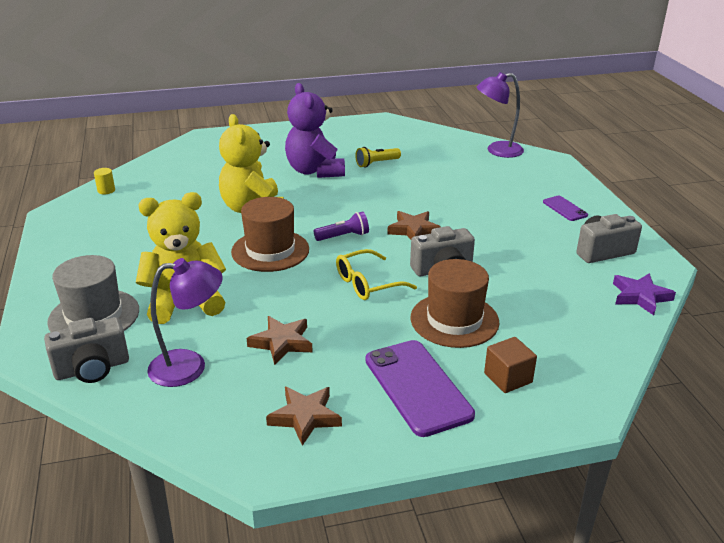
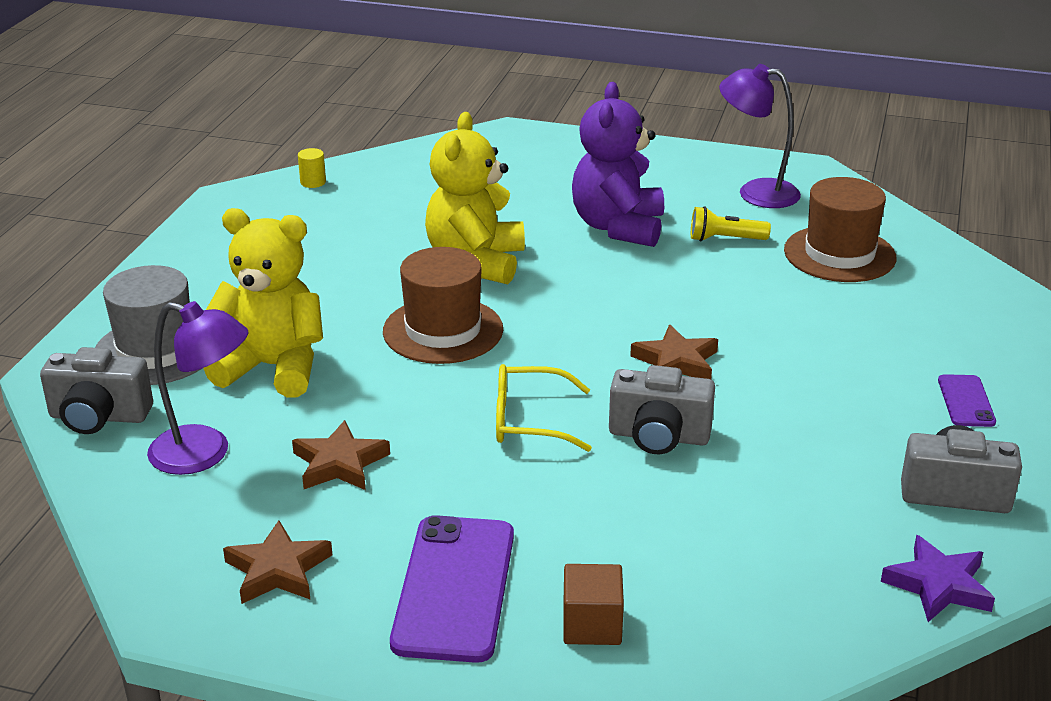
camera: 30 degrees right, 0 degrees up
purple flashlight [313,212,369,241] -> none
brown hat [411,259,500,348] -> brown hat moved to [784,177,897,282]
purple lamp [476,72,524,158] -> purple lamp moved to [719,64,801,208]

